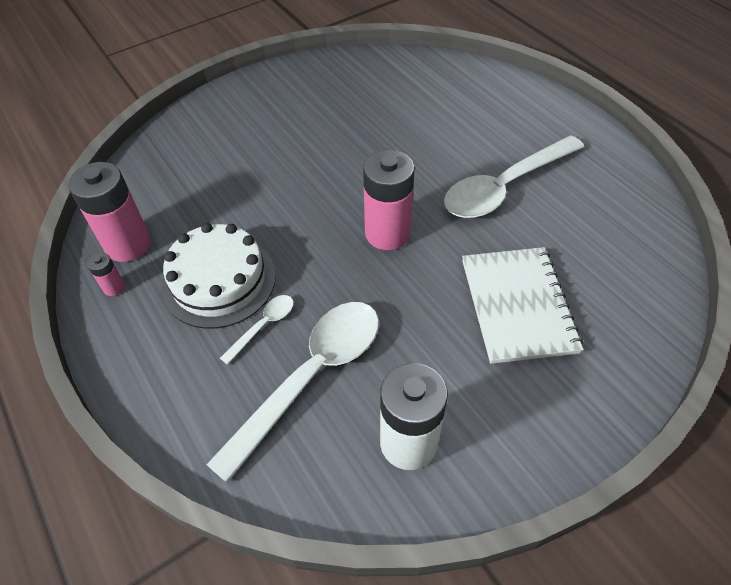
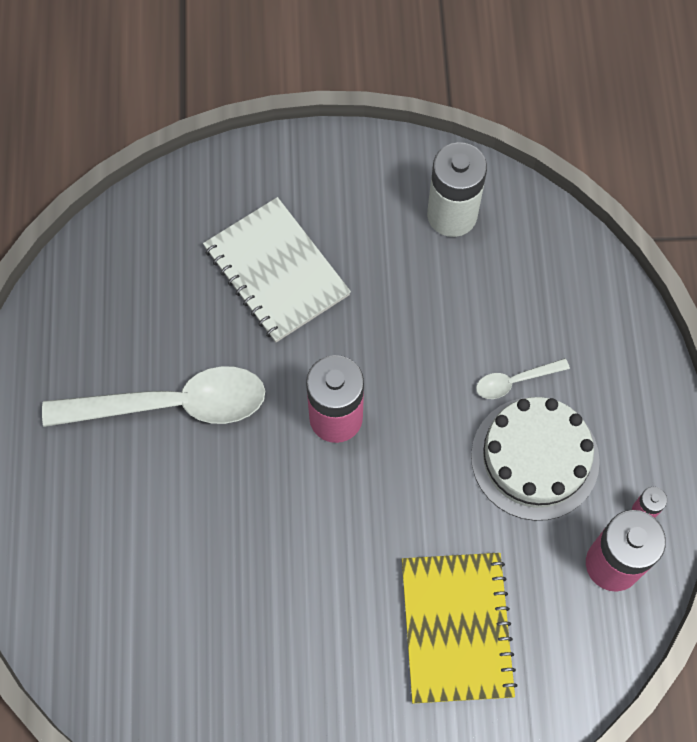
camera: 150 degrees left, 15 degrees up
white spoon [206,302,379,483] -> none
white notebook [462,247,583,364] -> white notebook turned 60 degrees counterclockwise [203,197,351,342]
none -> yellow notebook [402,553,518,703]

